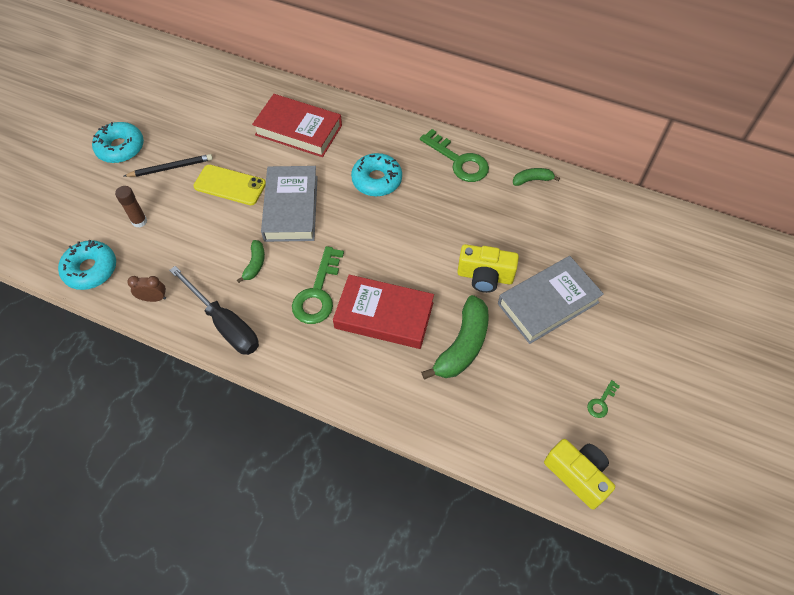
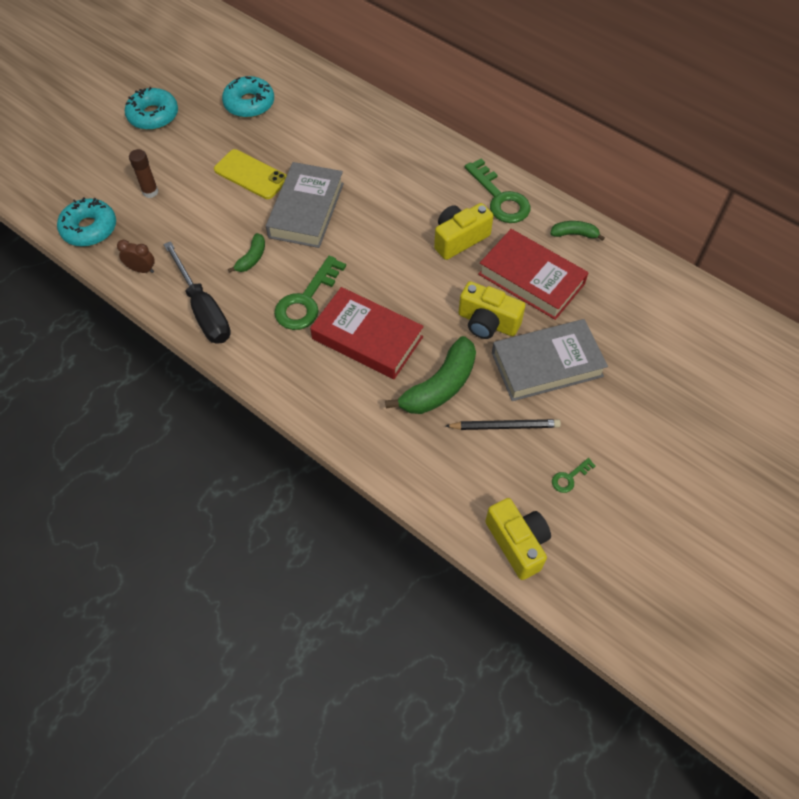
camera: 15 degrees right, 0 degrees up
black pencil [124,154,213,177] -> black pencil moved to [446,419,561,430]
red book [252,94,342,157] -> red book moved to [478,229,589,320]
turquoise donut [351,153,402,196] -> turquoise donut moved to [222,76,274,118]
none -> yellow camera [434,203,493,260]

